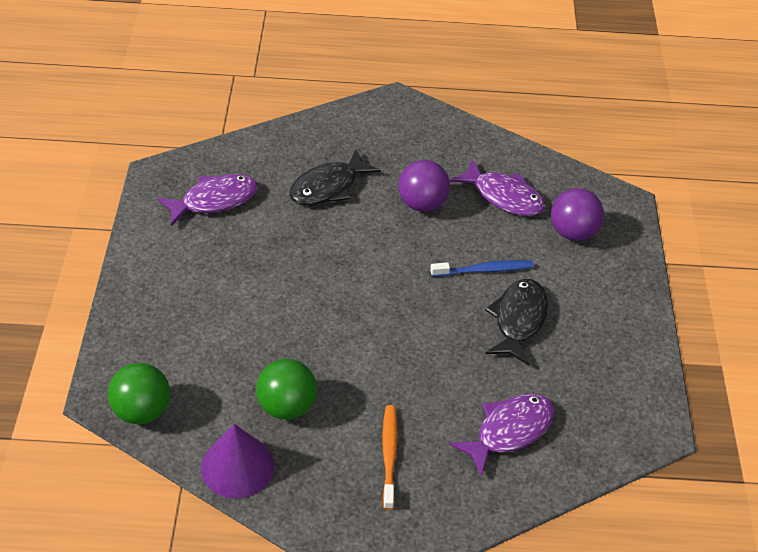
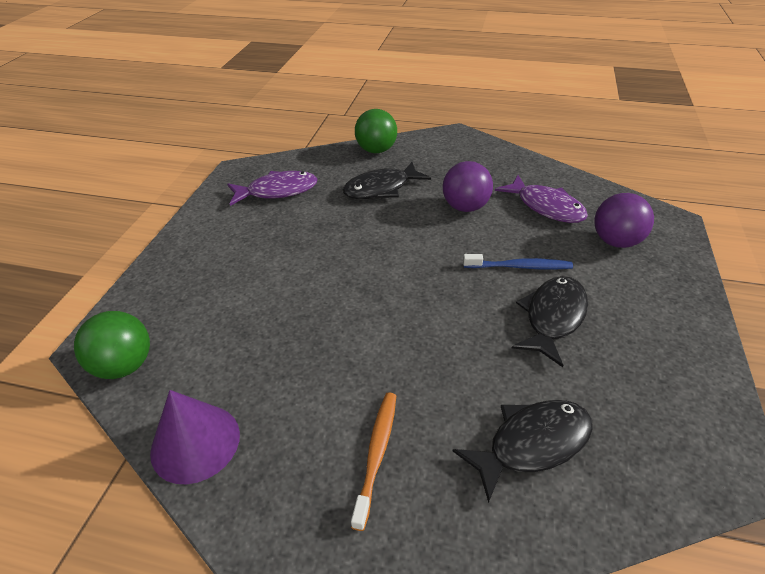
camera: 15 degrees right, 5 degrees down
green ball [256,359,317,420] -> green ball moved to [355,109,397,153]
purple fish [449,394,554,477] -> black fish [453,400,593,503]

